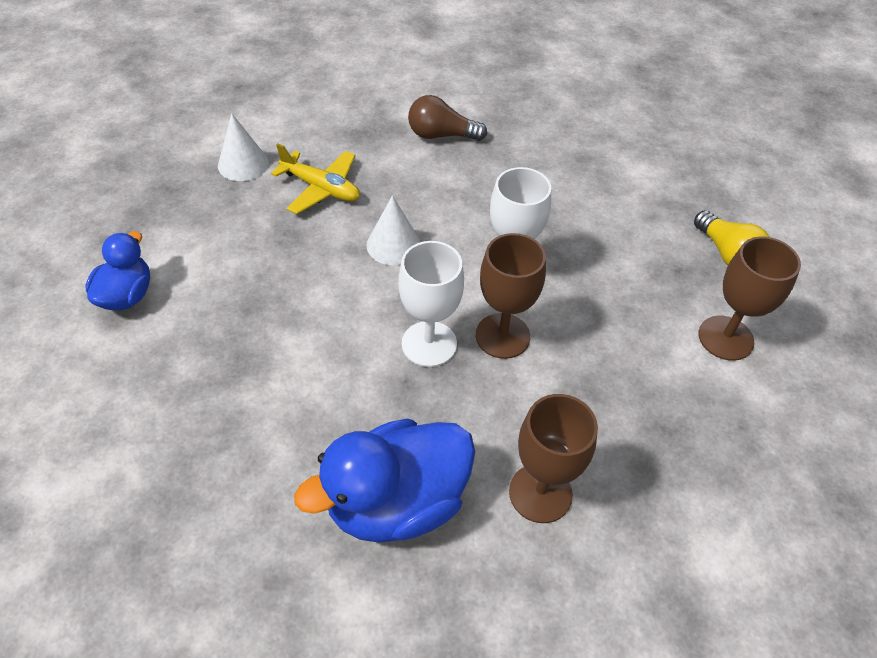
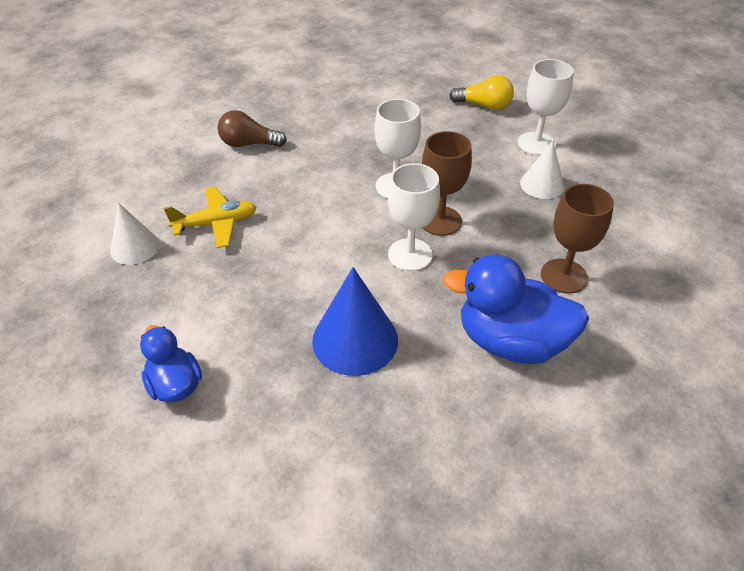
camera: 45 degrees left, 5 degrees down
blue duck [294,419,475,543] -> blue duck turned 90 degrees clockwise [443,254,589,364]
white cone [366,195,420,265] -> white cone moved to [520,140,564,199]
brown light bulb [408,95,487,141] -> brown light bulb turned 45 degrees clockwise [217,110,287,147]
brown goblet [699,236,801,361] -> white goblet [518,59,574,155]
none -> blue cone [312,267,398,376]

